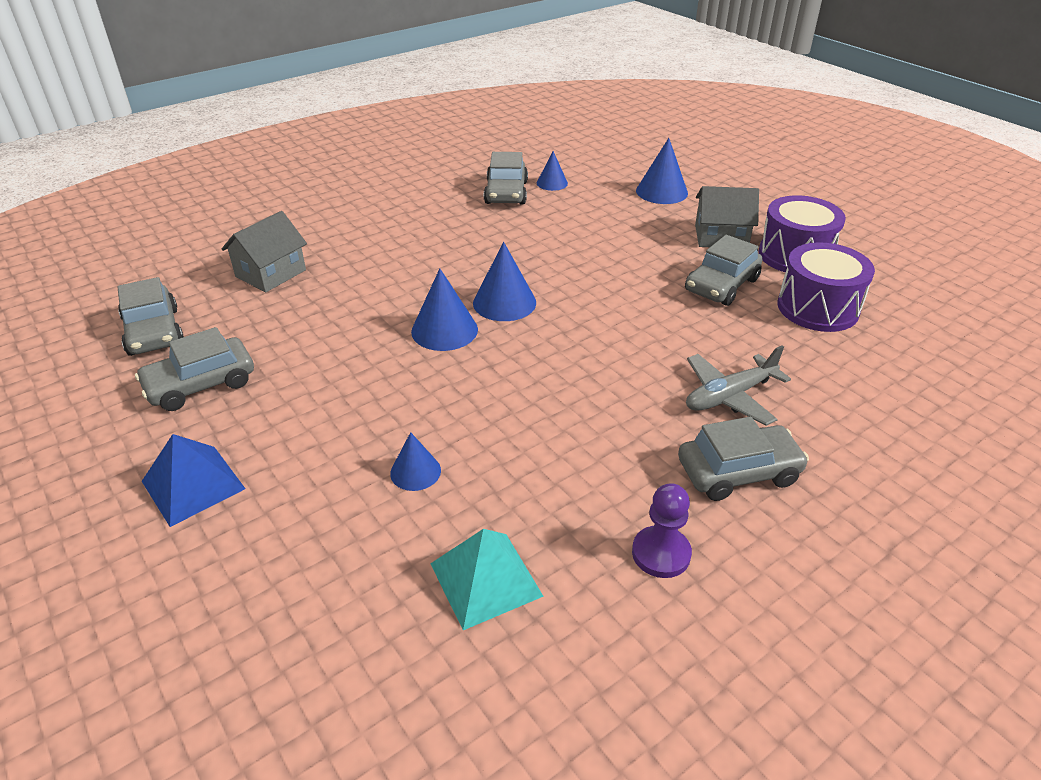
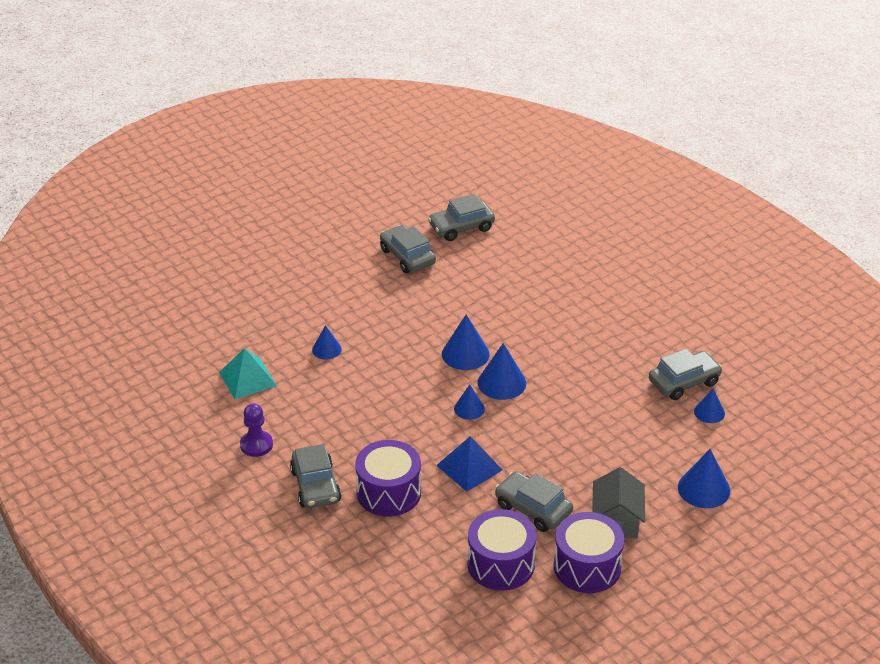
camera: 90 degrees right, 0 degrees up
blue pyramid [142,434,245,527] -> blue pyramid moved to [436,437,503,492]
grey house [221,211,307,292] -> none
grey car [484,152,528,204] -> grey car turned 150 degrees clockwise [649,348,722,400]
grey plane [686,345,791,426] -> purple drum [355,440,421,517]
none -> blue cone [454,385,485,420]

